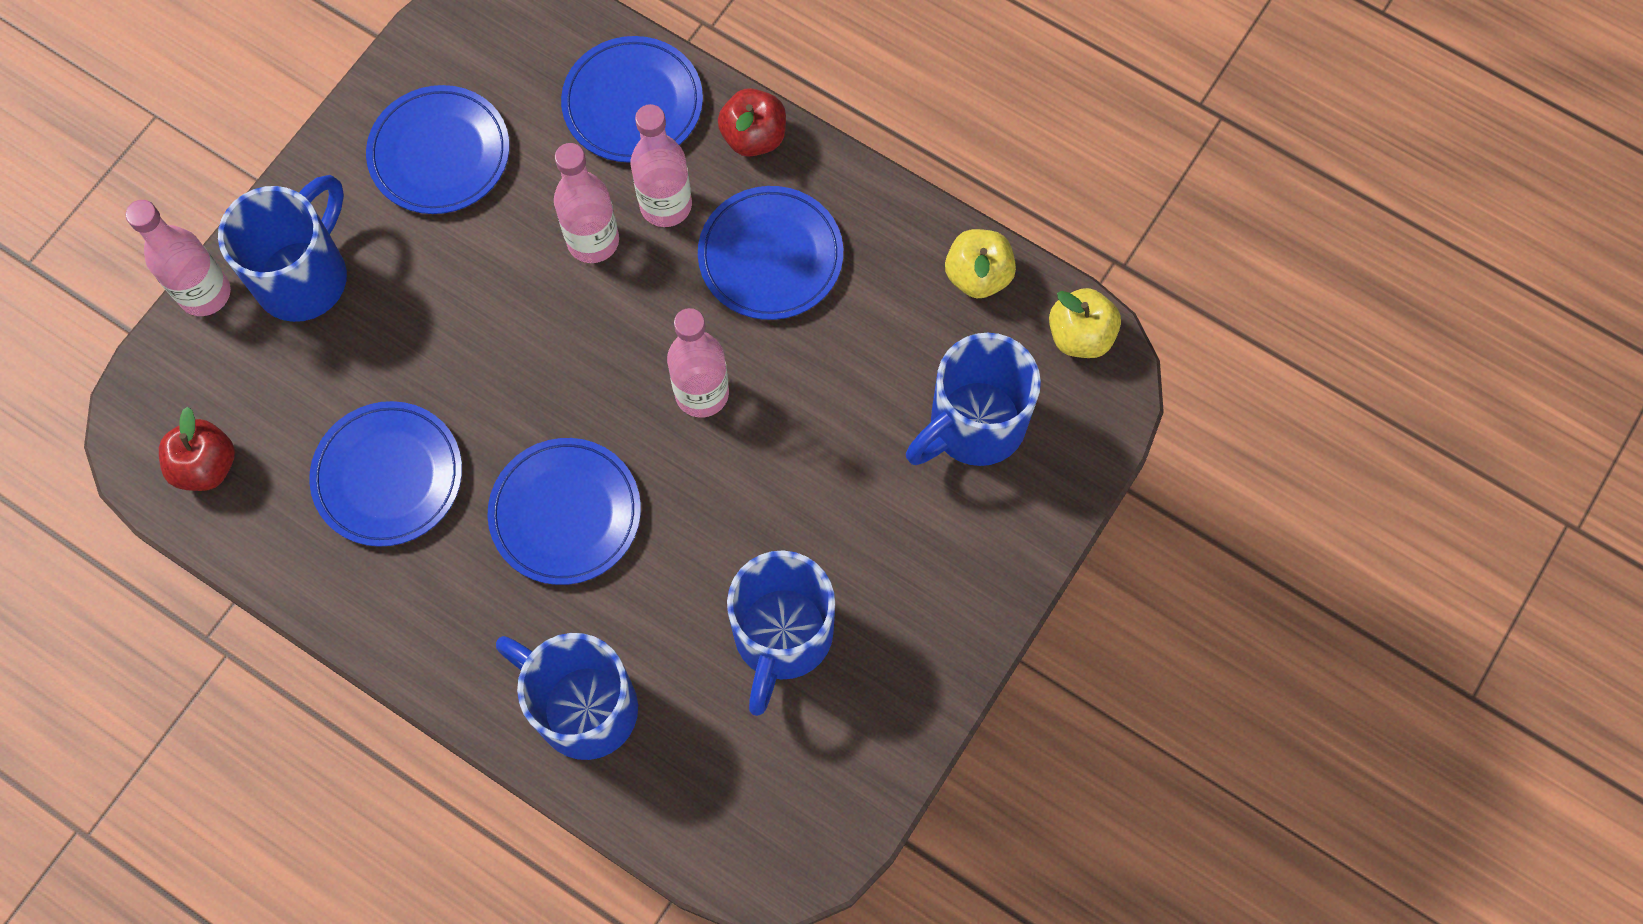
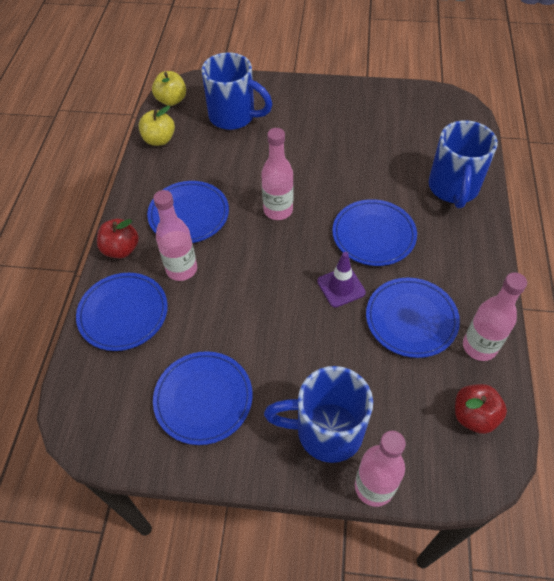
camera: 115 degrees left, 15 degrees down
pink bottle [554,143,619,263] -> pink bottle moved to [463,272,527,361]
blue mug [727,550,835,716] -> none
none -> purple traffic cone [317,252,366,307]

